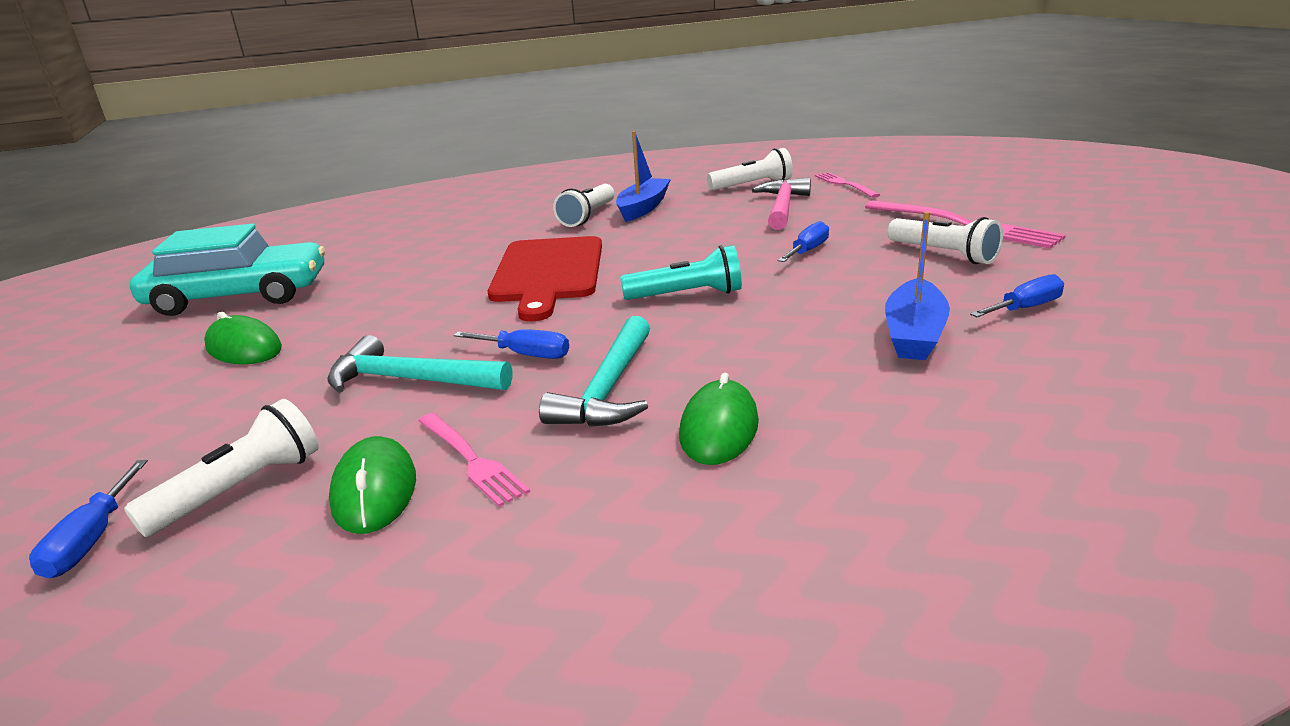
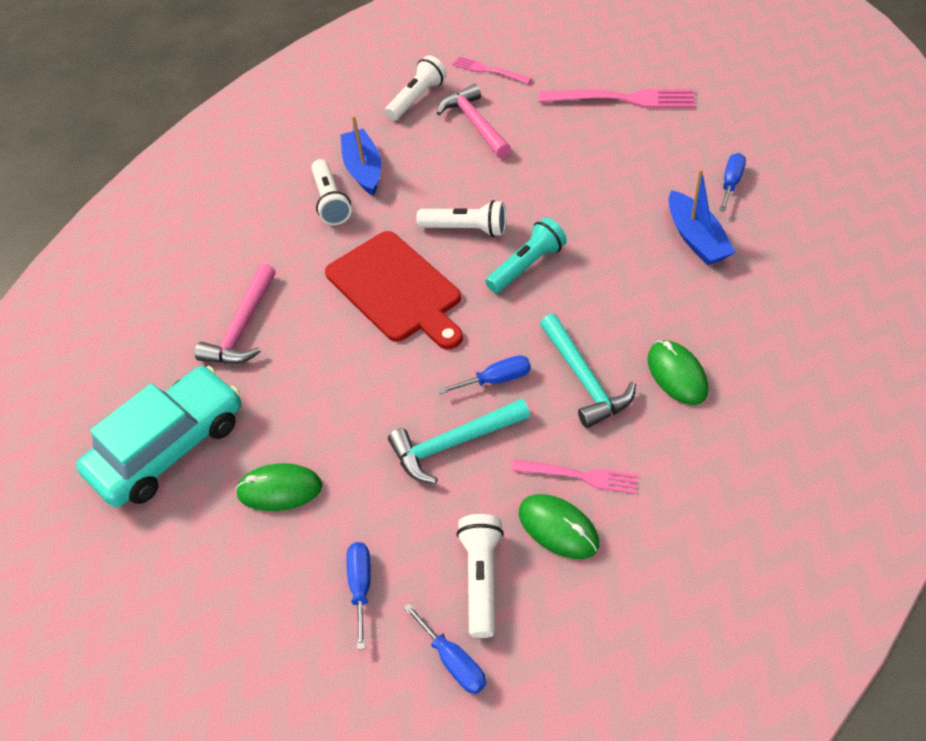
camera: 35 degrees left, 25 degrees up
blue screwdriver [778,221,829,262] -> blue screwdriver moved to [347,542,371,650]
white flashlight [887,217,1003,264] -> white flashlight moved to [417,200,506,237]
none -> pink hammer [195,263,275,364]

